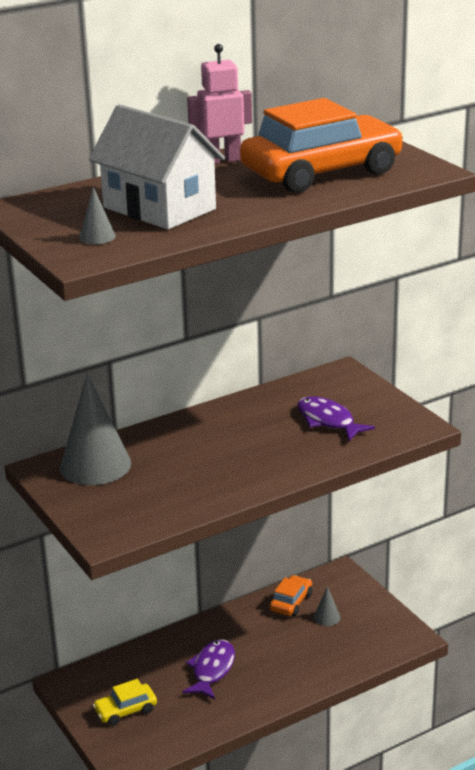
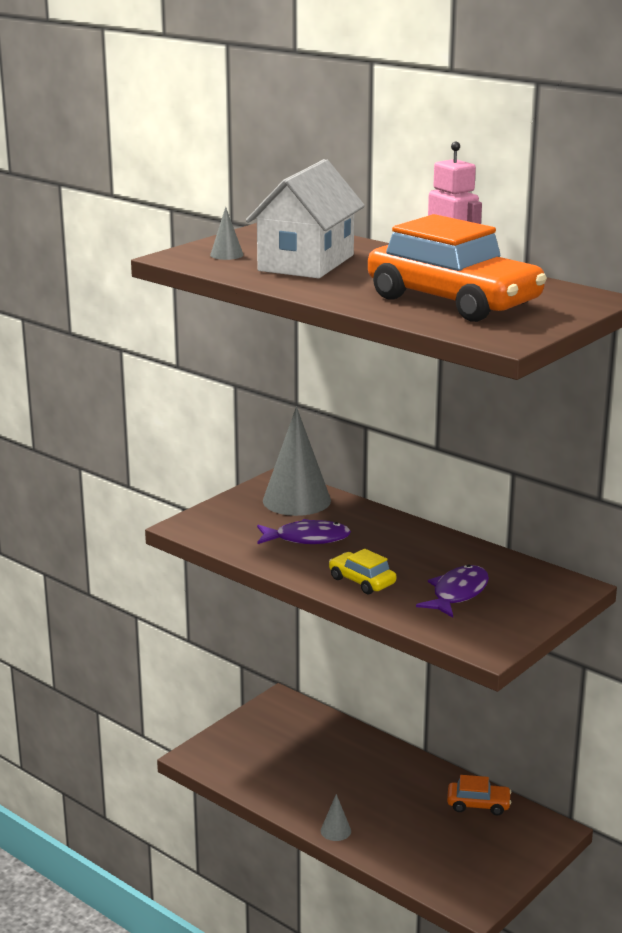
camera: 70 degrees right, 5 degrees down
yellow car [93,679,157,726] -> yellow car moved to [329,549,396,594]
purple fish [182,640,235,699] -> purple fish moved to [257,519,351,544]
grey cone [314,586,340,626] -> grey cone moved to [321,794,351,841]

